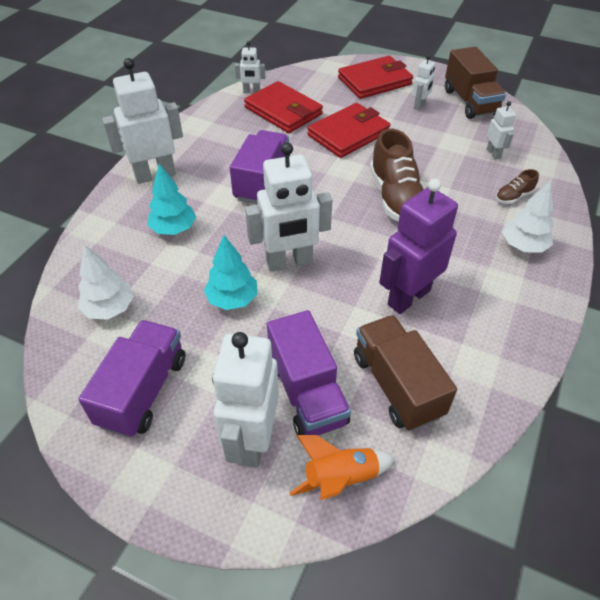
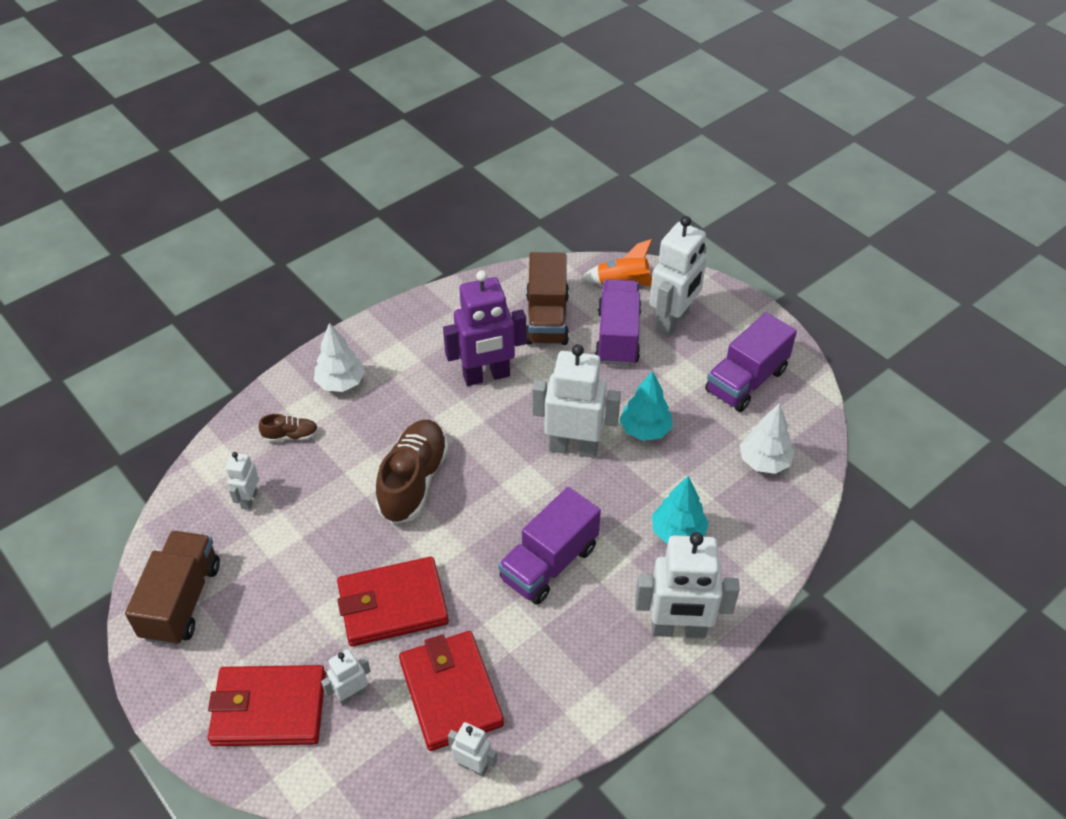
camera: 155 degrees left, 0 degrees up
white robot [412,55,435,110] -> white robot moved to [321,649,371,706]

